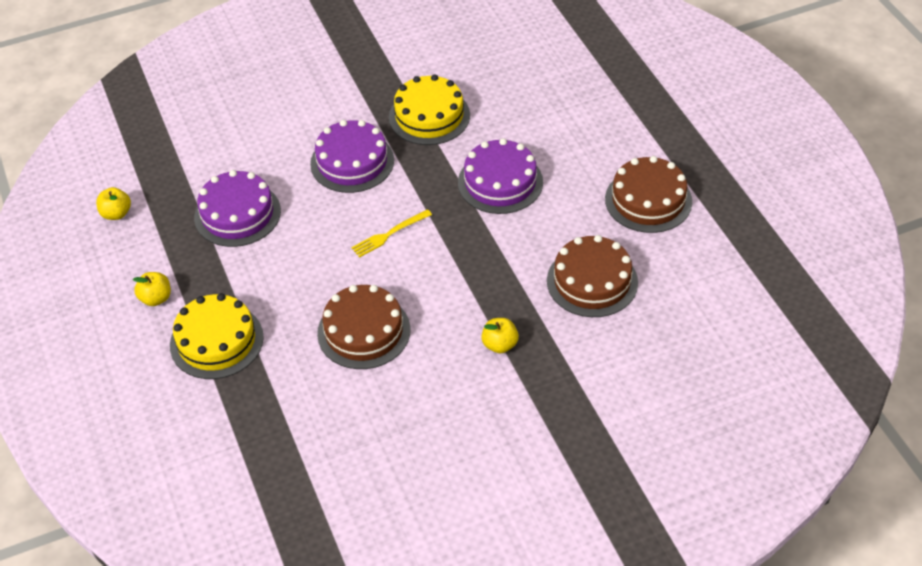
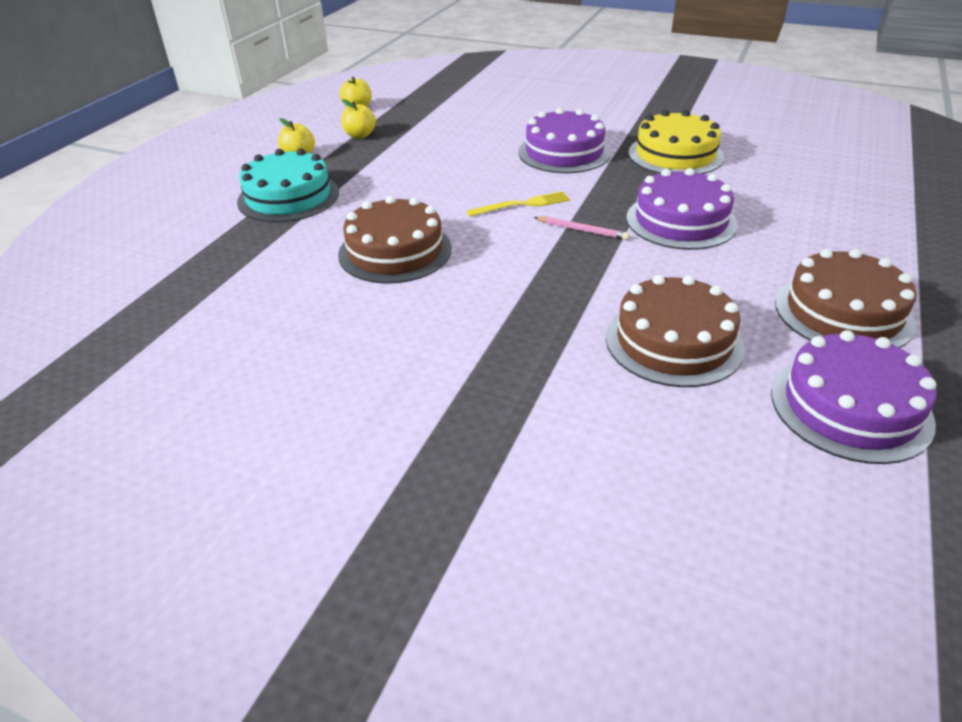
camera: 45 degrees right, 10 degrees down
yellow cake [170,293,264,379] -> turquoise cake [237,149,339,222]
purple cake [194,170,281,247] -> purple cake moved to [771,330,937,464]
yellow fork [351,209,432,257] -> yellow fork turned 150 degrees clockwise [467,191,570,217]
yellow apple [481,318,519,353] -> yellow apple moved to [341,99,376,139]
none -> pink pencil [534,216,629,240]

